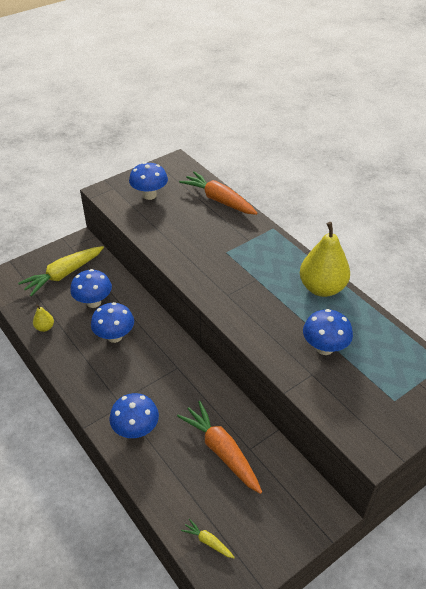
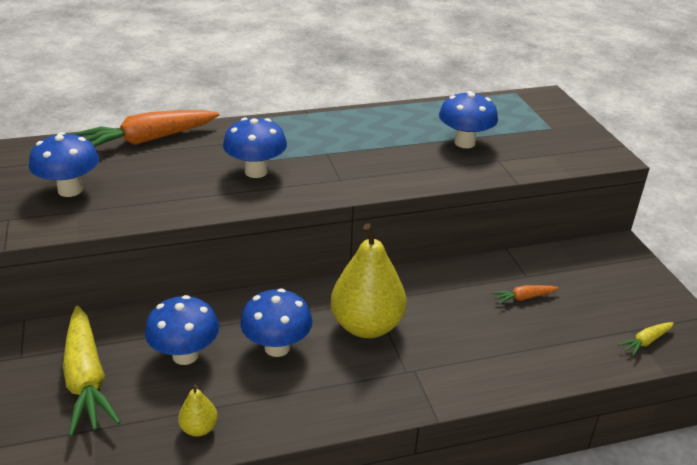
camera: 70 degrees left, 10 degrees down
blue mushroom [109,393,159,438] -> blue mushroom moved to [223,118,287,178]
orange carrot [177,401,262,494] -> orange carrot [491,285,559,304], size x0.46
yellow pear [300,222,350,297] -> yellow pear moved to [331,223,407,338]

